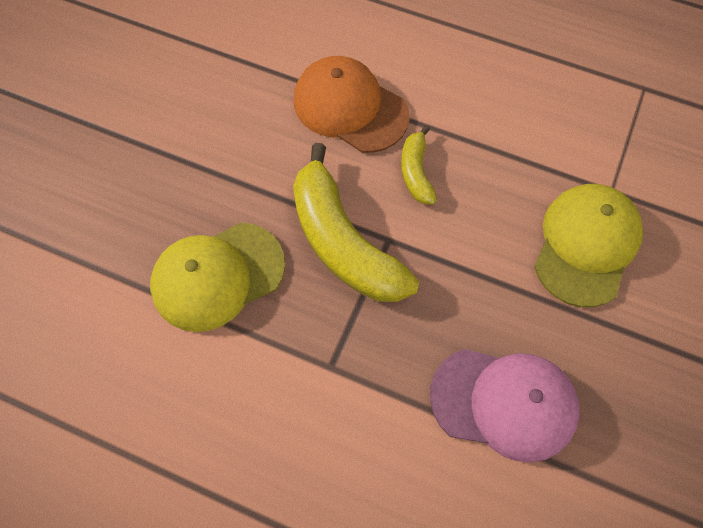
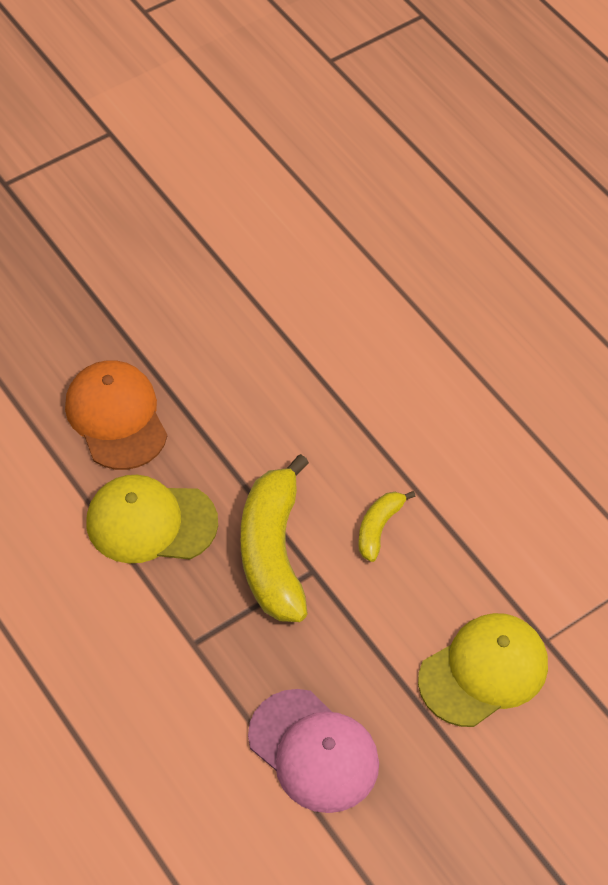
camera: 30 degrees right, 10 degrees down
orange cap [294,56,410,153] -> orange cap moved to [65,360,167,470]

